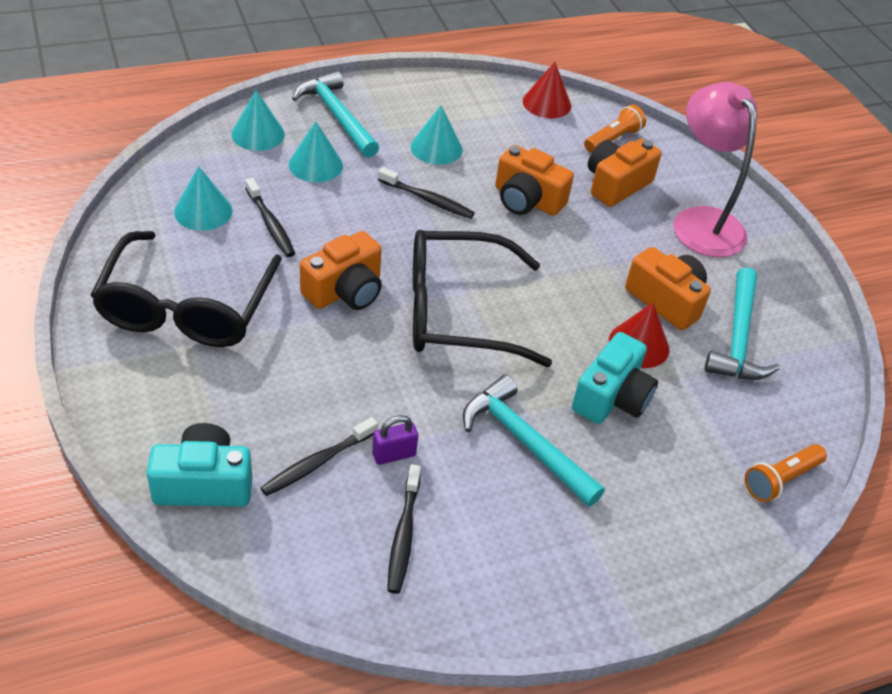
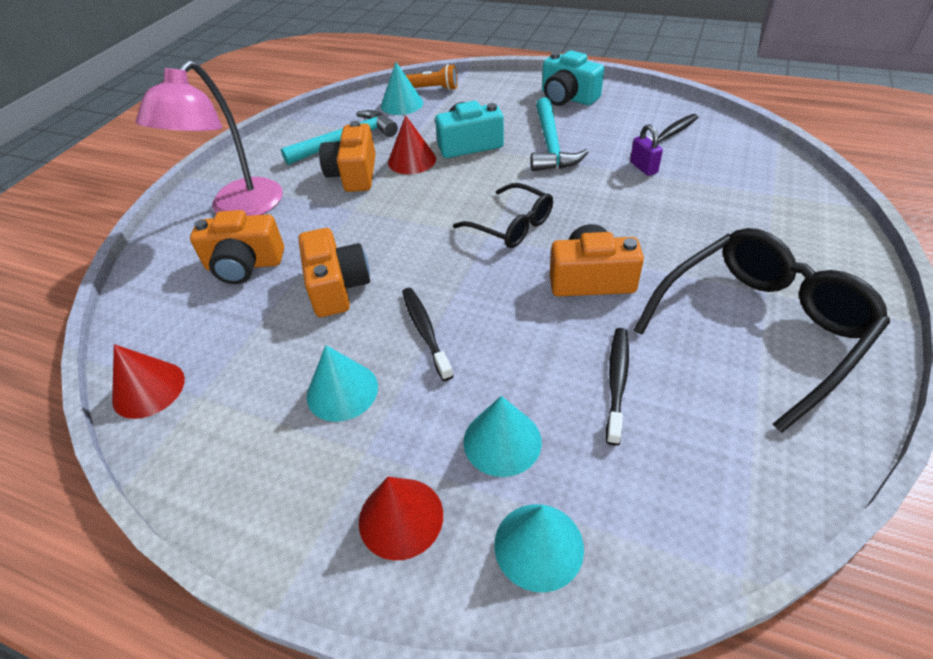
camera: 130 degrees left, 0 degrees up
turquoise camera [147,423,252,507] -> turquoise camera moved to [542,50,604,106]
turquoise cone [174,166,233,231] -> turquoise cone moved to [381,62,423,115]
black toothbrush [261,417,378,496] -> none
turquoise hammer [292,71,379,158] -> red cone [359,477,443,561]
purple padlock [372,415,418,465] -> purple padlock turned 45 degrees clockwise [630,124,663,176]
black glasses [413,230,552,367] -> black glasses [453,183,553,248], size x0.57
orange flashlight [584,104,646,153] -> none

